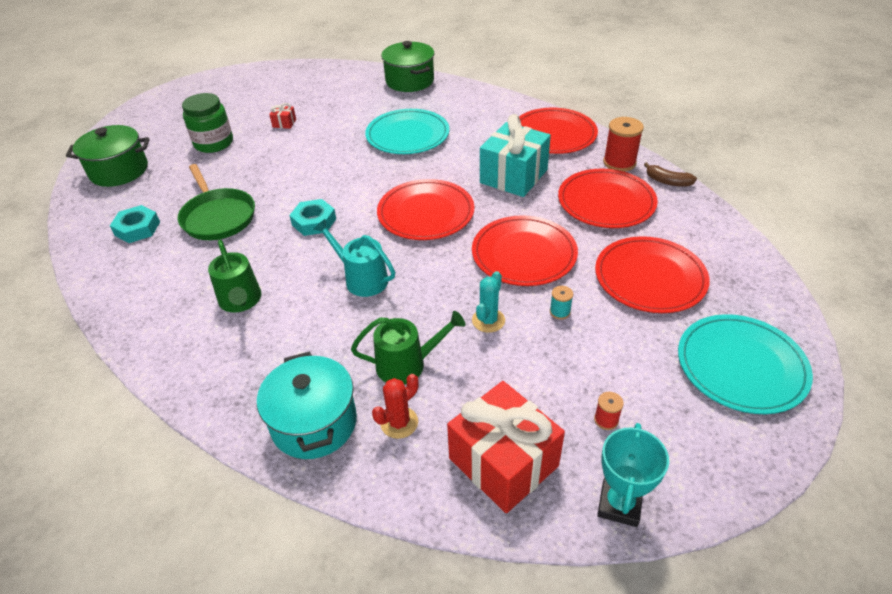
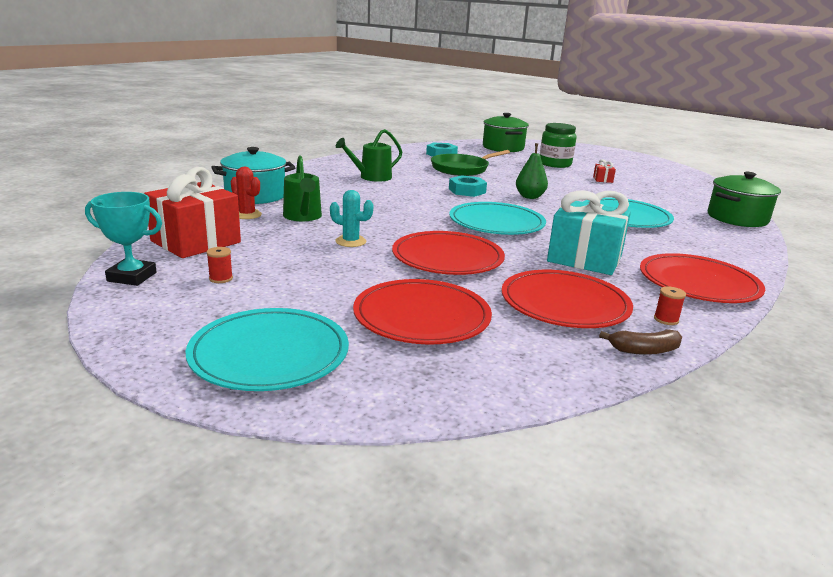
camera: 80 degrees right, 20 degrees down
turquoise watering can [313,219,395,297] -> none
red plate [377,179,475,240] -> turquoise plate [449,202,546,235]
turquoise spool [550,286,573,320] -> none
red spool [603,117,644,172] -> red spool [654,286,686,325], size x0.50
brown banana [644,162,697,187] -> brown banana turned 120 degrees counterclockwise [599,329,682,355]
none -> green pear [516,143,548,199]

